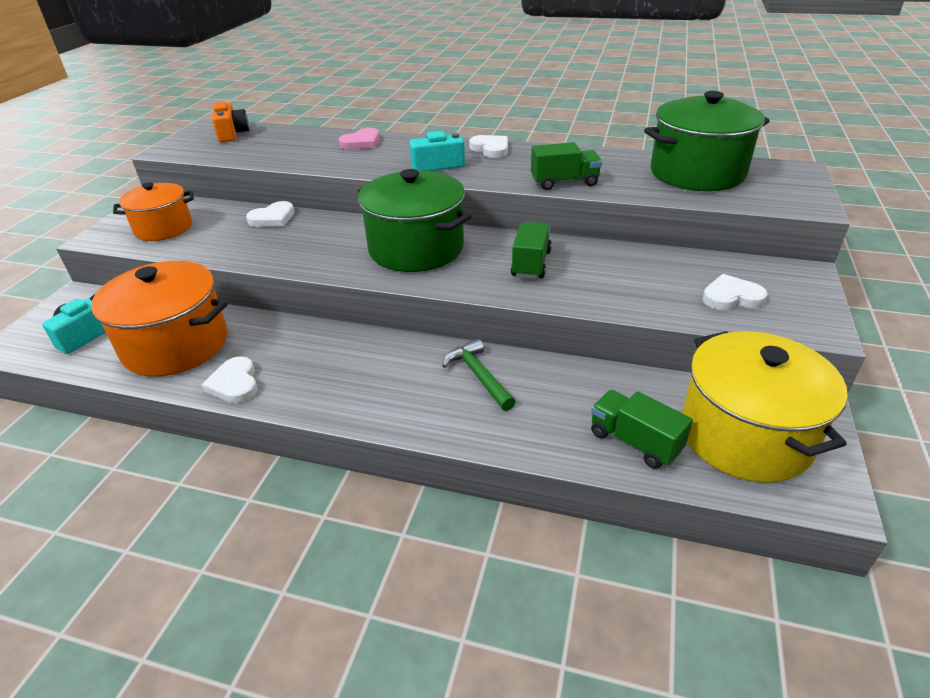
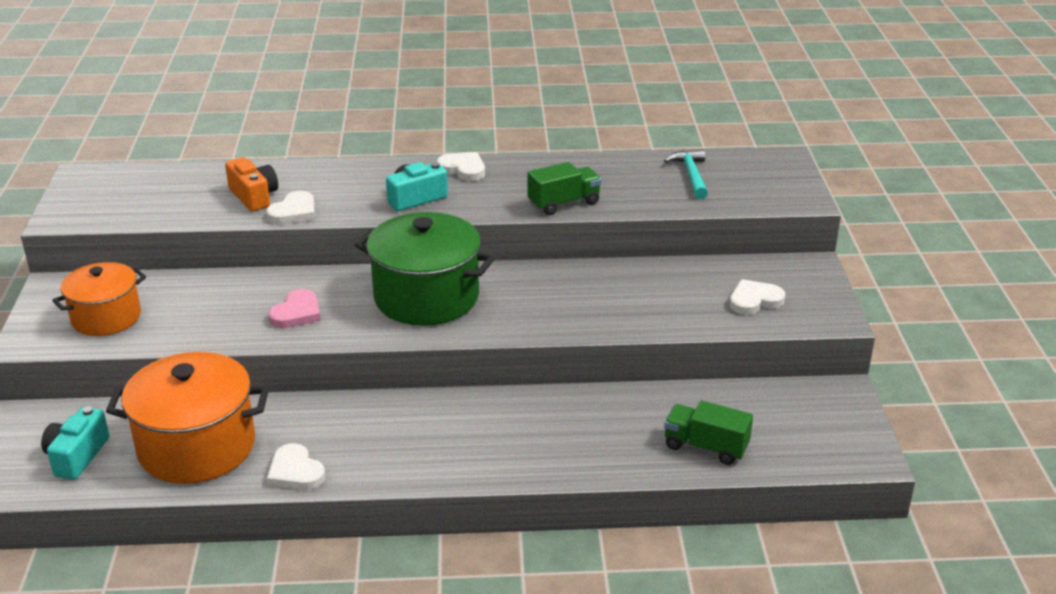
camera: 20 degrees left, 5 degrees down
orange camera [212,102,249,142] -> orange camera moved to [225,157,278,211]
white heart [246,201,295,227] -> white heart moved to [266,191,315,224]
pink heart [339,128,380,150] -> pink heart moved to [268,289,321,328]
green hammer [442,339,516,411] -> none
green truck [511,222,552,279] -> none
green pot [644,91,770,191] -> turquoise hammer [664,149,708,199]
yellow pot [682,331,848,483] -> none

